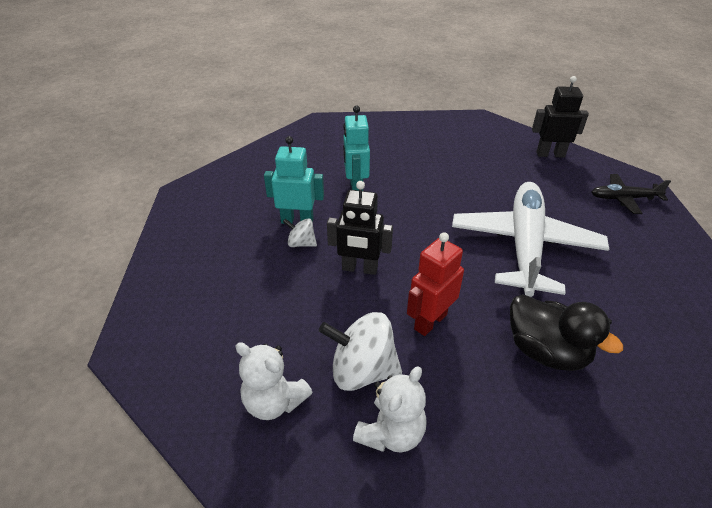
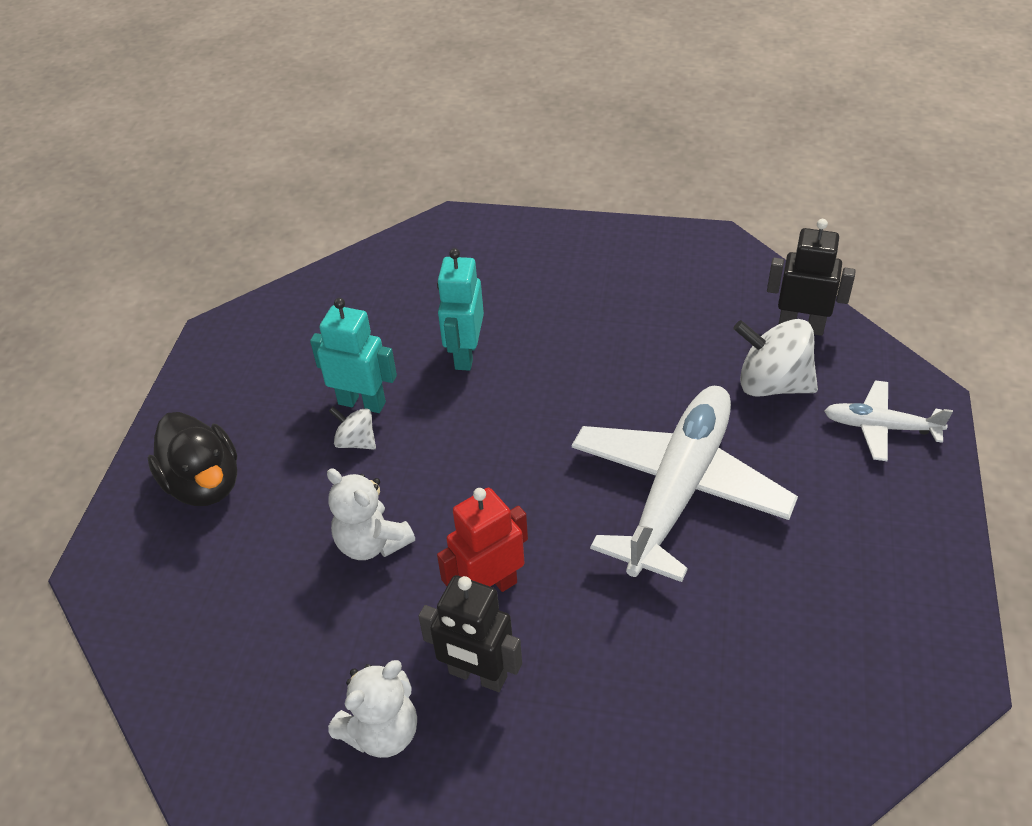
camera: 15 degrees right, 5 degrees up
white teddy bear [235,342,313,420] -> white teddy bear moved to [327,468,415,560]
white spinning top [319,312,402,391] -> white spinning top moved to [733,319,818,397]
black robot [327,181,393,275] -> black robot moved to [418,575,522,692]
black duck [510,294,623,371] -> black duck moved to [148,412,237,506]
black plane [592,174,671,214] -> white plane [824,380,953,461]

